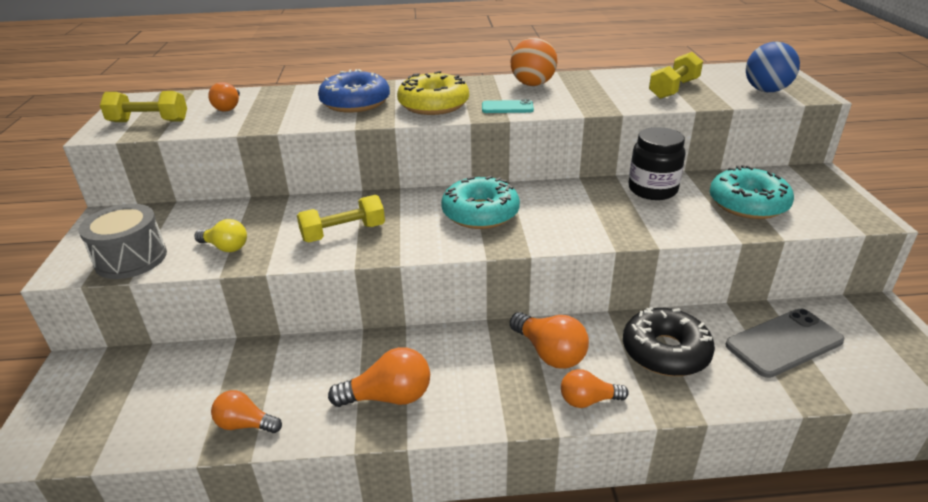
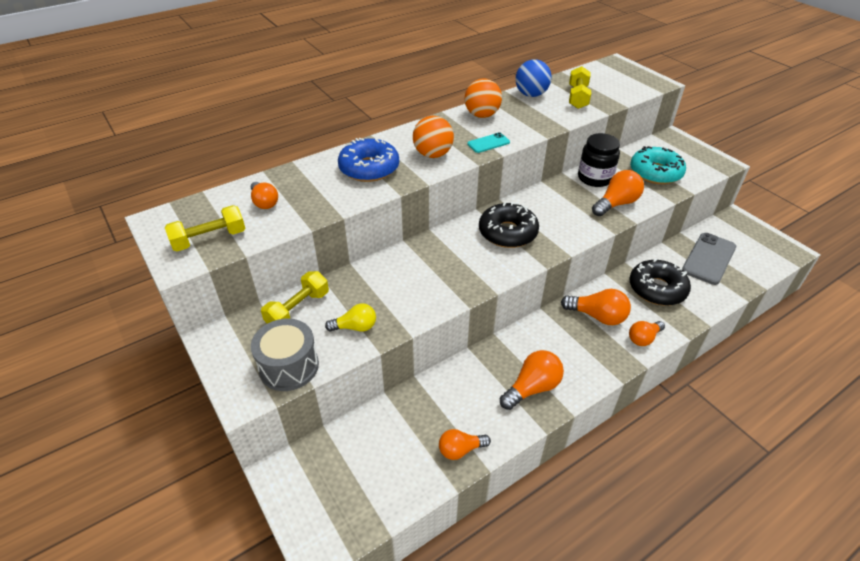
camera: 30 degrees left, 10 degrees up
yellow dumbbell [297,195,385,242] -> yellow dumbbell moved to [261,271,329,324]
yellow donut [397,71,469,115] -> orange ball [413,116,454,158]
turquoise donut [441,176,520,229] -> black donut [479,202,539,248]
blue ball [746,42,800,92] -> blue ball moved to [515,59,552,97]
none -> orange light bulb [592,170,644,216]

